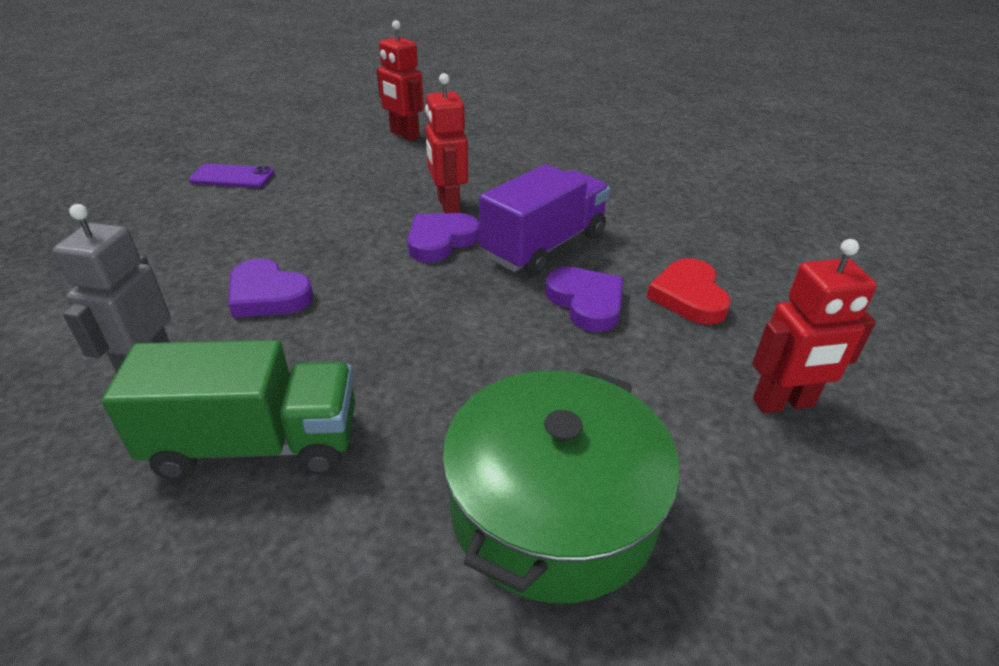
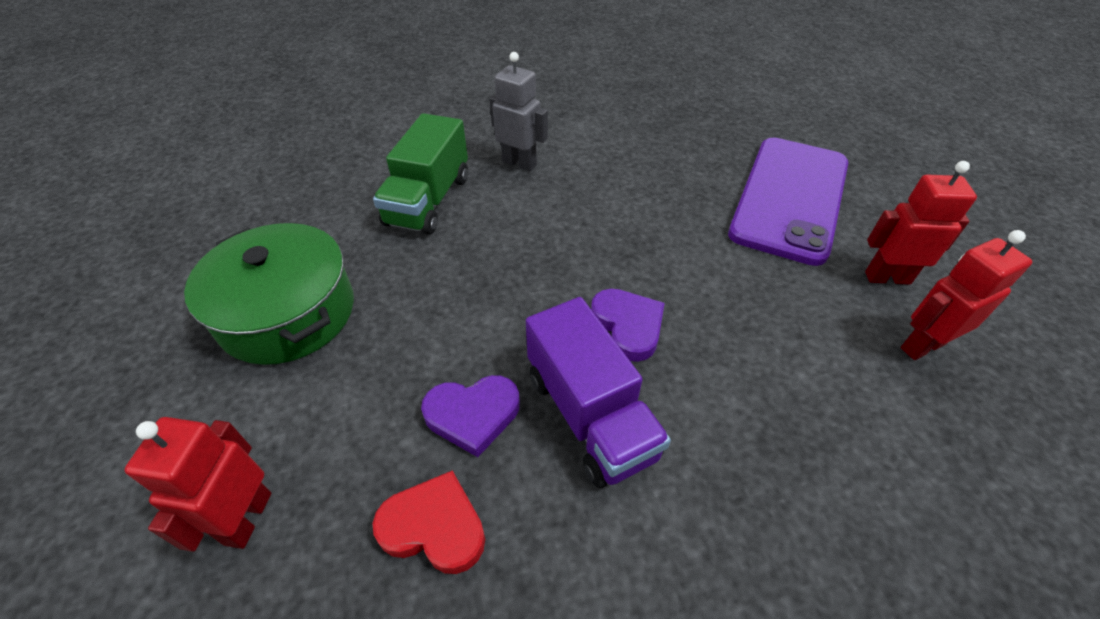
camera: 110 degrees right, 10 degrees up
purple phone [189,163,275,188] -> purple phone [728,138,848,266], size x2.40
purple heart [228,258,314,318] -> none
red robot [425,73,468,213] -> red robot moved to [865,161,977,285]

